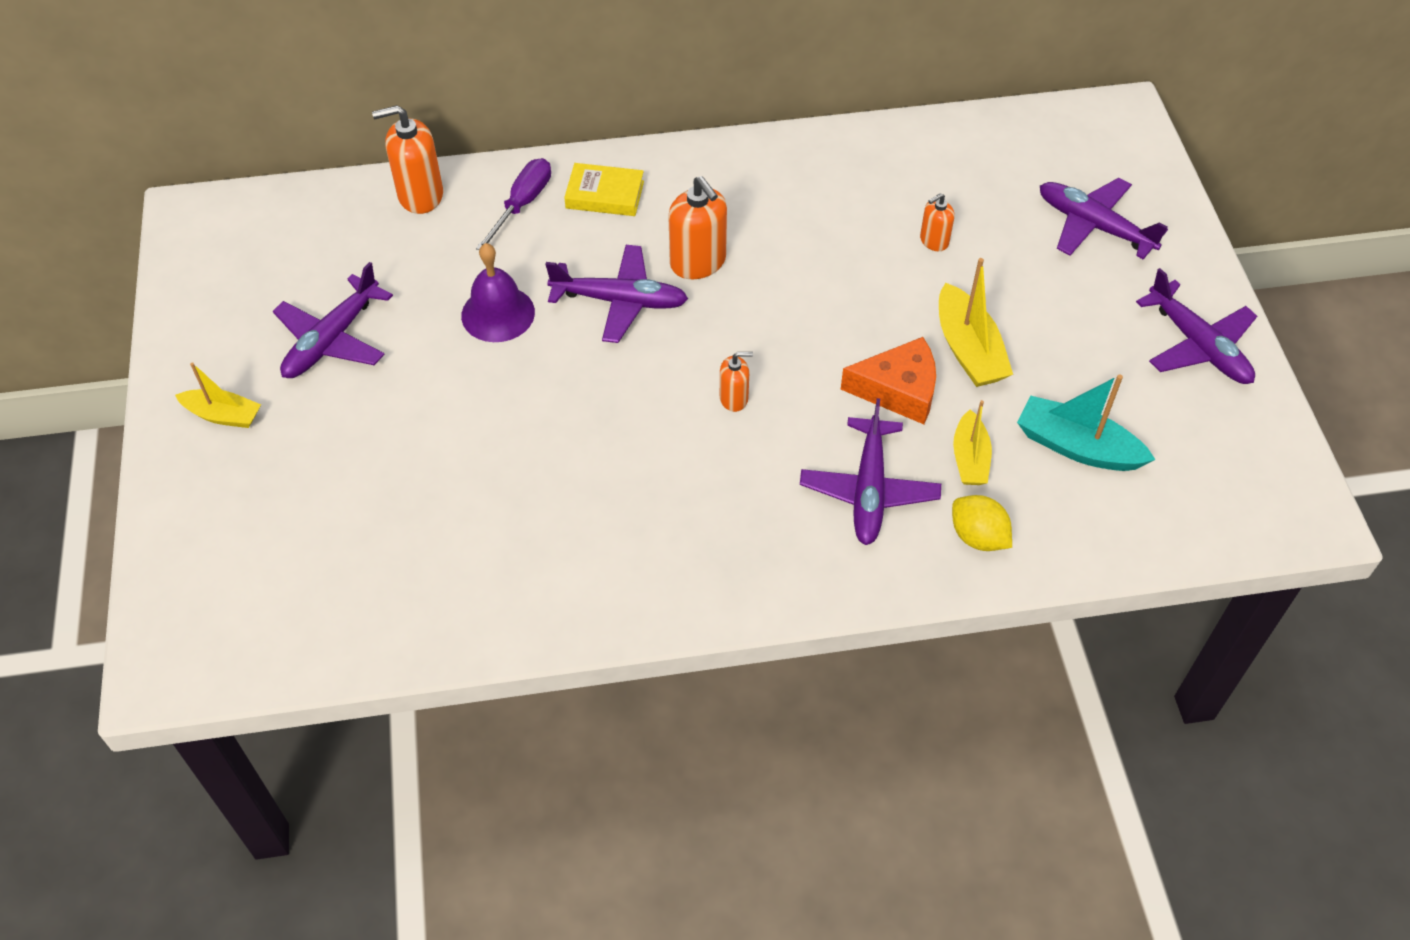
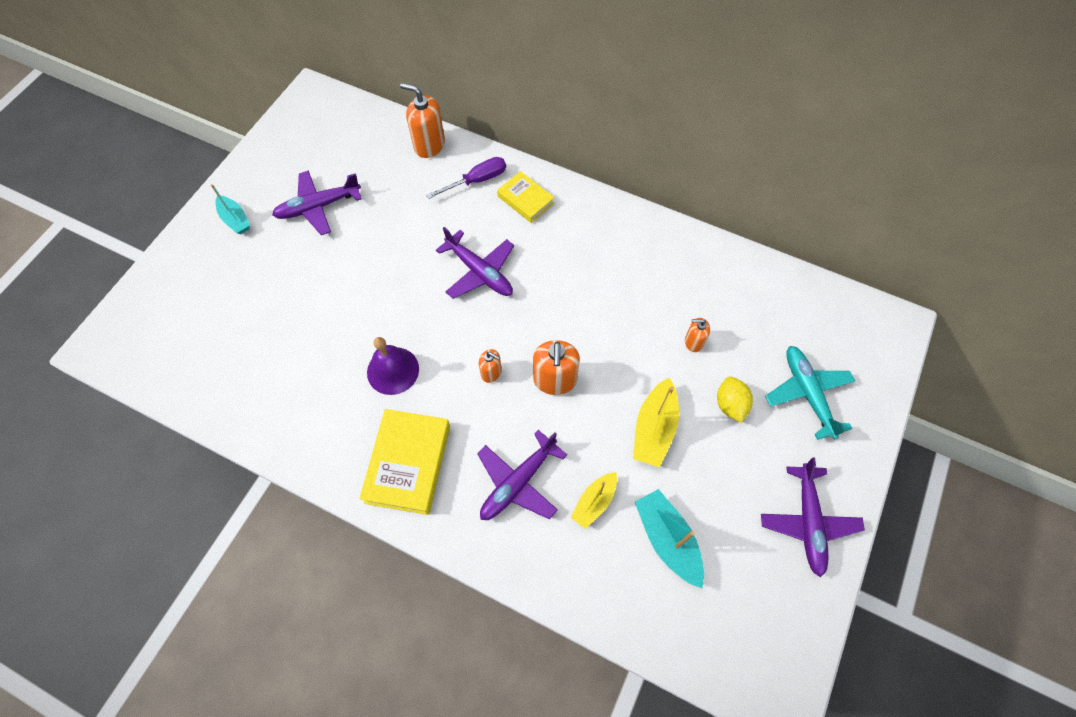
camera: 35 degrees right, 10 degrees up
yellow boat [175,362,261,428] -> turquoise boat [211,184,250,234]
purple bell [461,243,535,342] -> purple bell moved to [367,337,419,395]
orange soap dispenser [668,176,727,279] -> orange soap dispenser moved to [533,340,580,395]
orange cheese [841,337,936,424] -> none
yellow lemon [952,495,1012,551] -> yellow lemon moved to [717,376,753,423]
purple plane [1040,178,1168,259] -> turquoise plane [765,346,855,440]
none -> yellow book [359,409,450,515]

